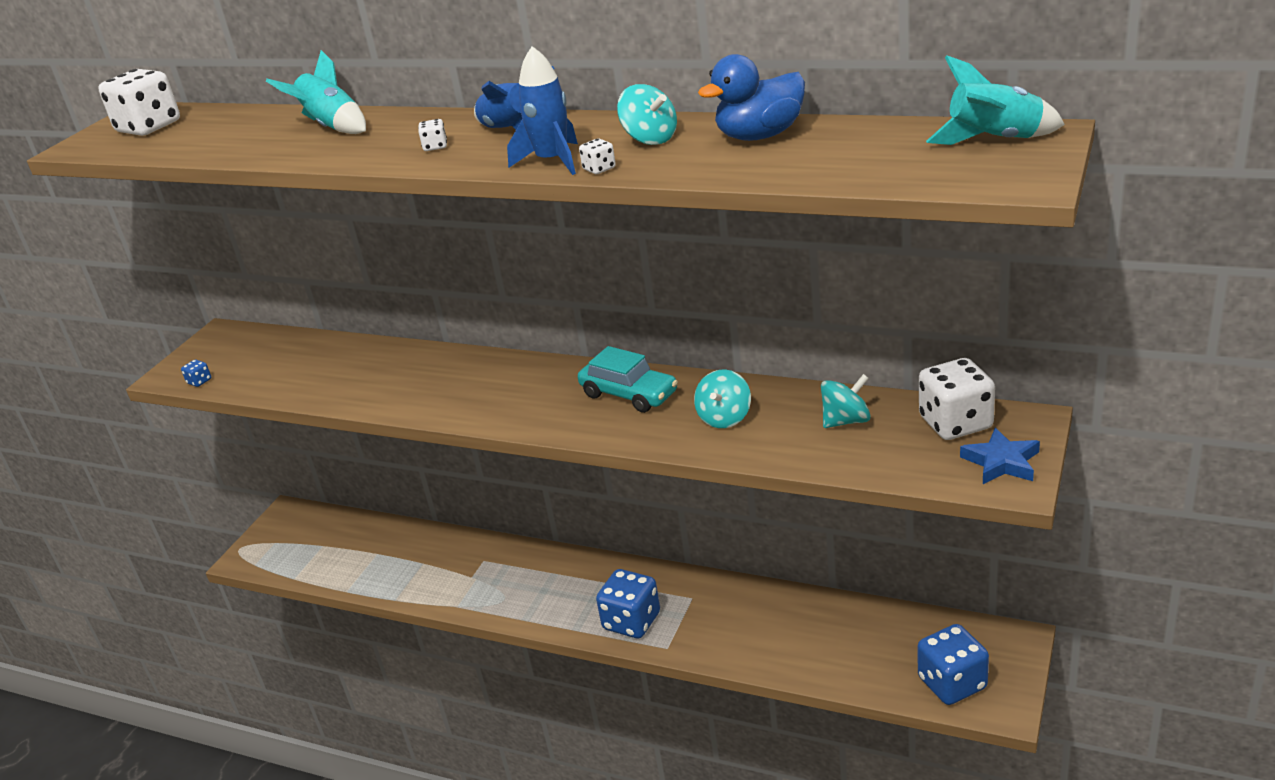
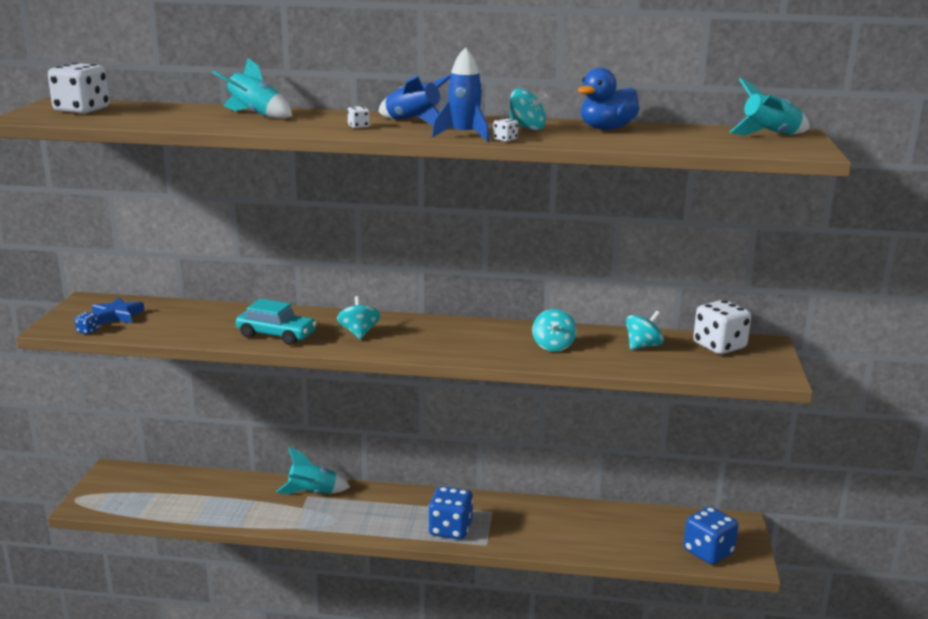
camera: 20 degrees left, 10 degrees down
turquoise car [578,346,678,413] -> turquoise car moved to [236,299,317,345]
blue star [960,428,1040,484] -> blue star moved to [92,297,145,325]
none -> turquoise rocket [276,447,350,494]
none -> turquoise spinning top [337,296,380,339]

